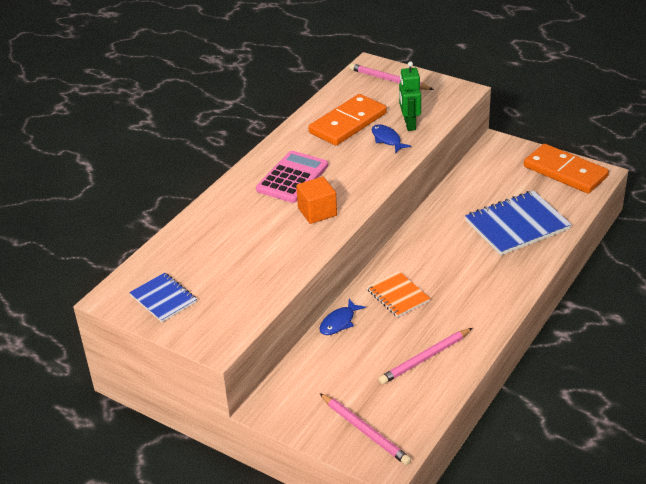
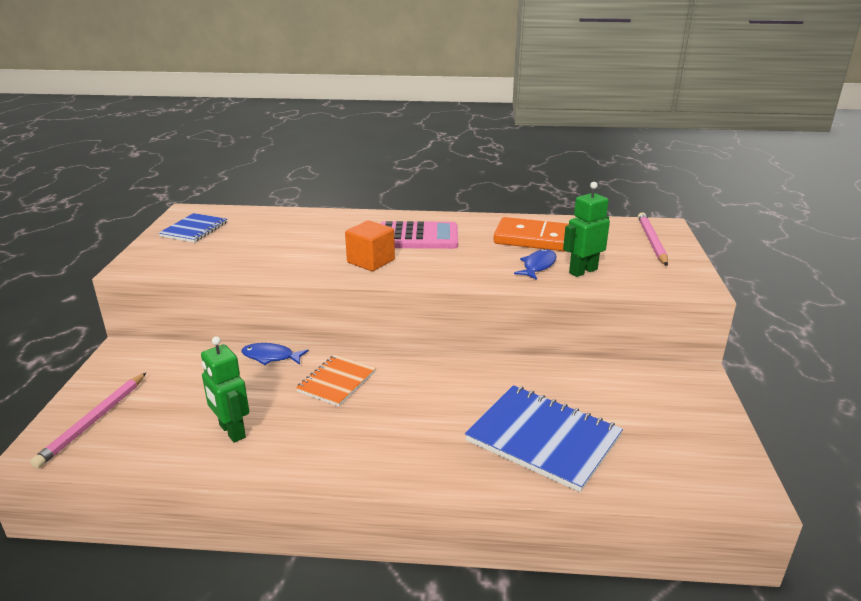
camera: 60 degrees right, 10 degrees down
pink pencil [379,328,472,384] -> green robot [201,336,249,442]
orange domino [524,144,609,194] -> none

